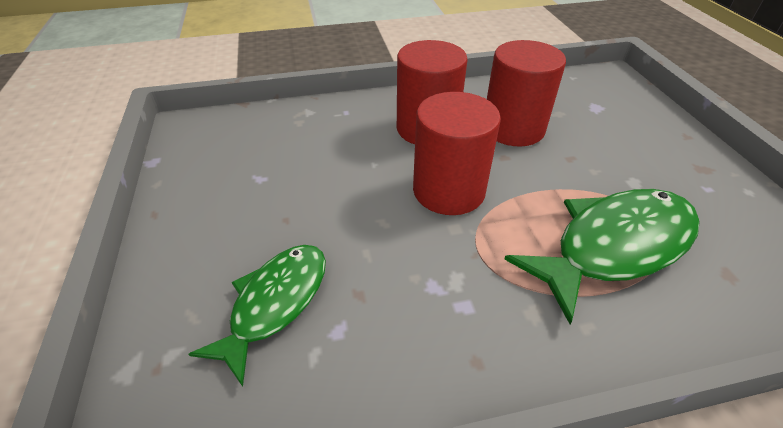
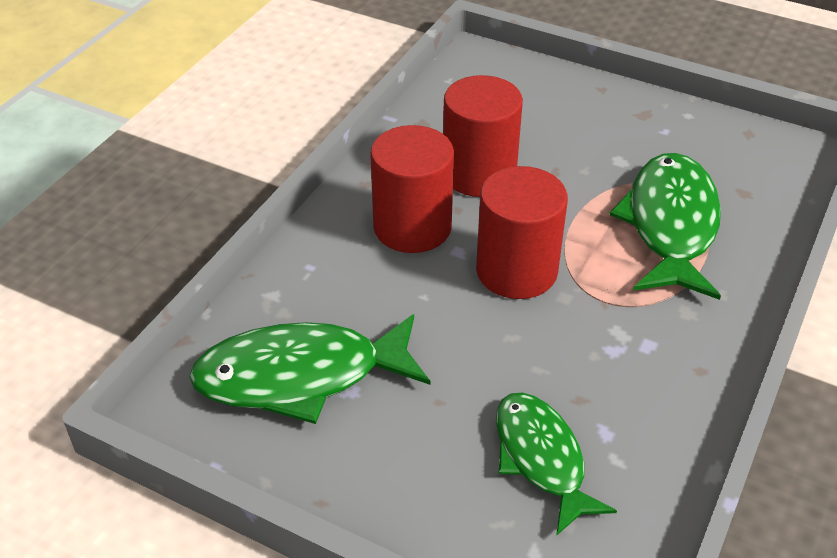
camera: 50 degrees left, 0 degrees up
none -> green fish [189,314,430,424]

